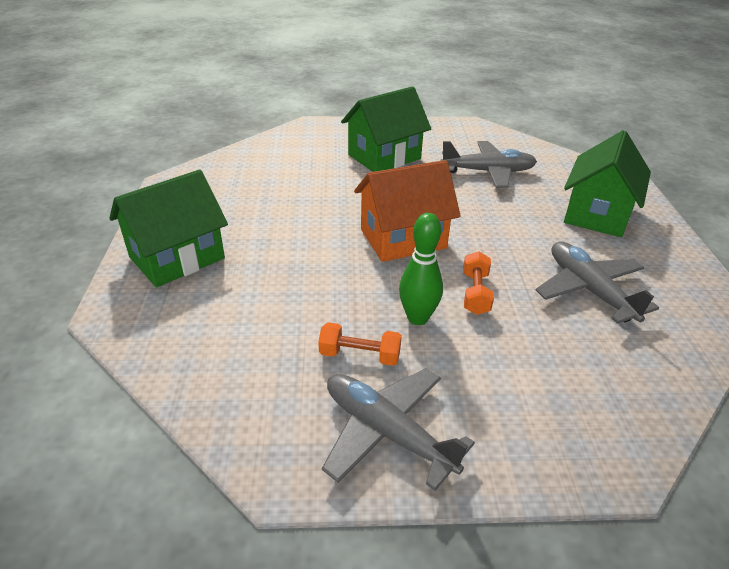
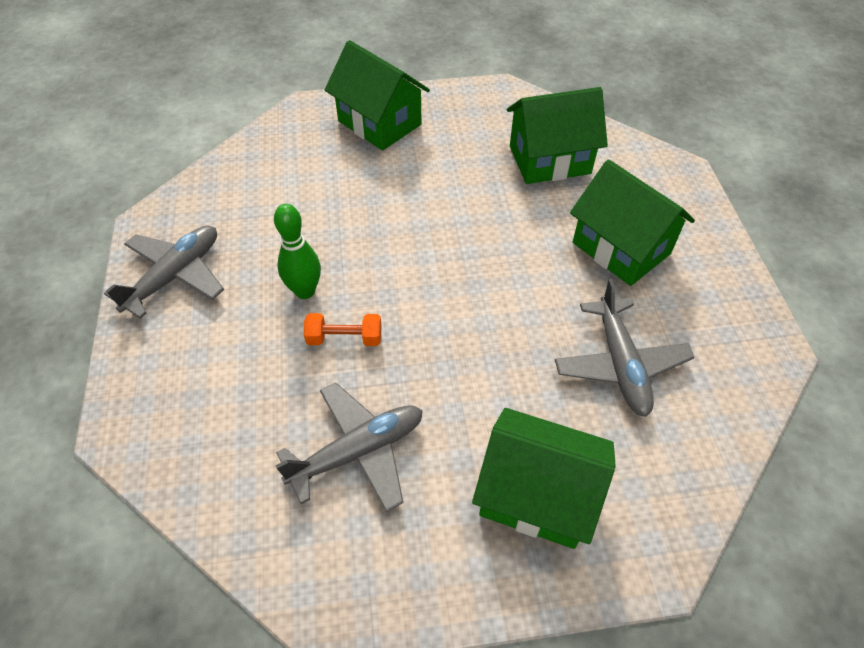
camera: 85 degrees right, 15 degrees up
orange dumbbell [318,322,402,366] -> none
orange house [354,160,461,262] -> none
none -> green house [507,87,608,184]

